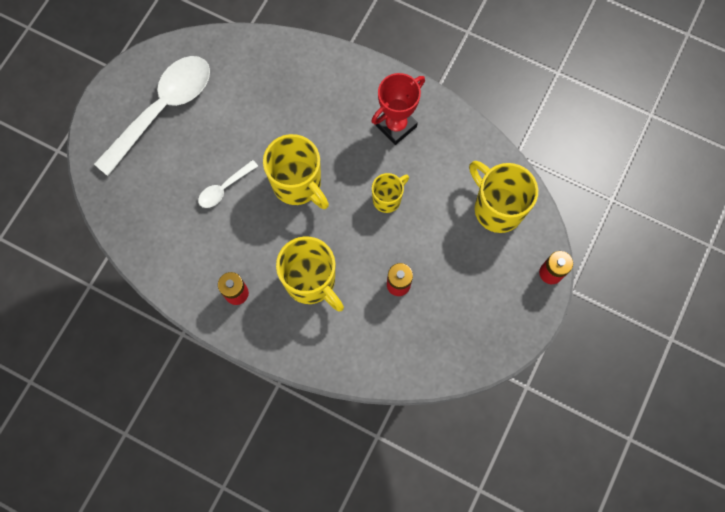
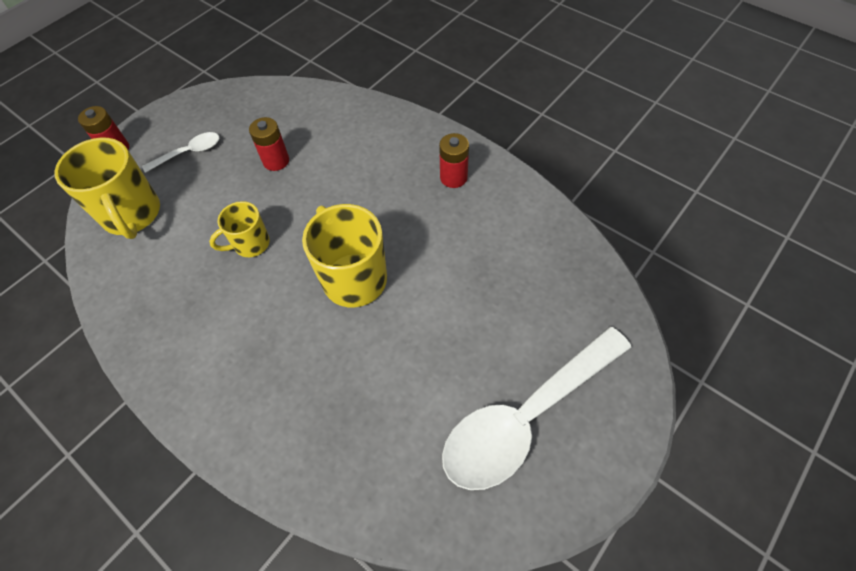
camera: 165 degrees left, 15 degrees down
white spoon [198,160,258,208] -> white spoon moved to [142,132,219,173]
yellow mug [276,236,344,312] -> none
red trophy [372,73,425,145] -> none

